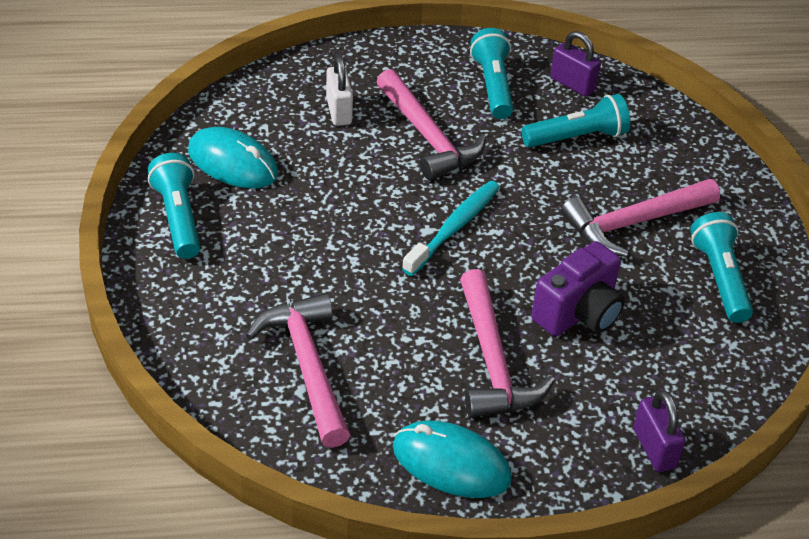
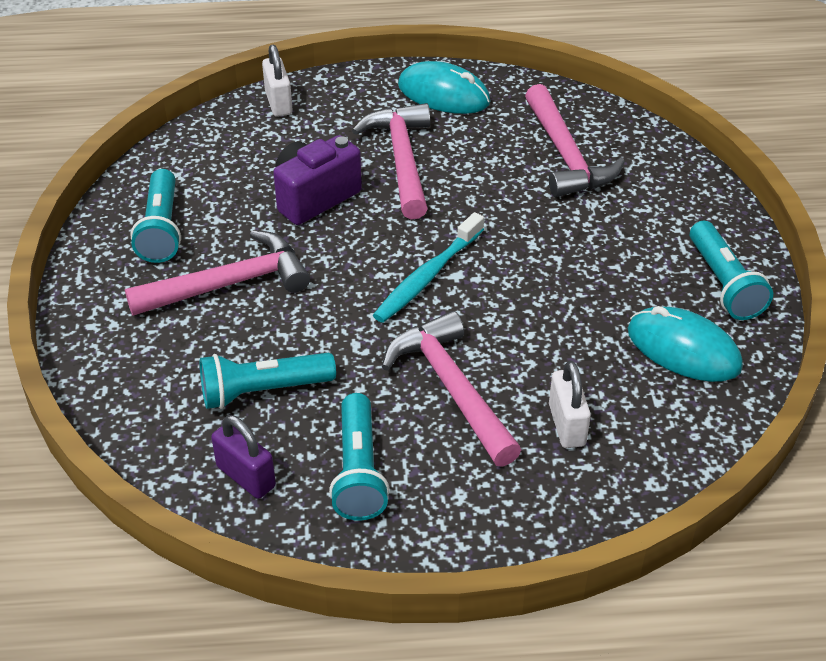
camera: 175 degrees left, 0 degrees up
purple padlock [633,390,686,472] -> white padlock [262,45,293,117]

